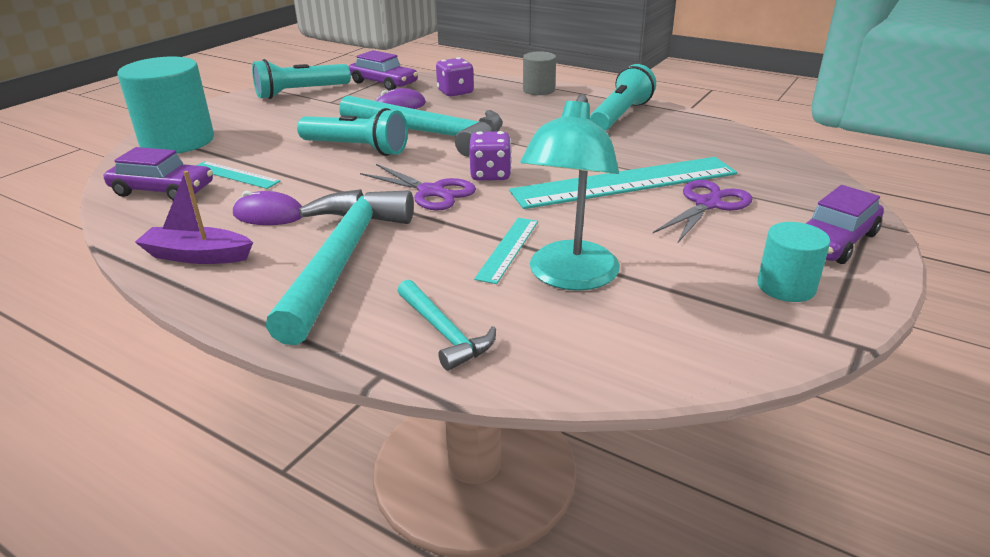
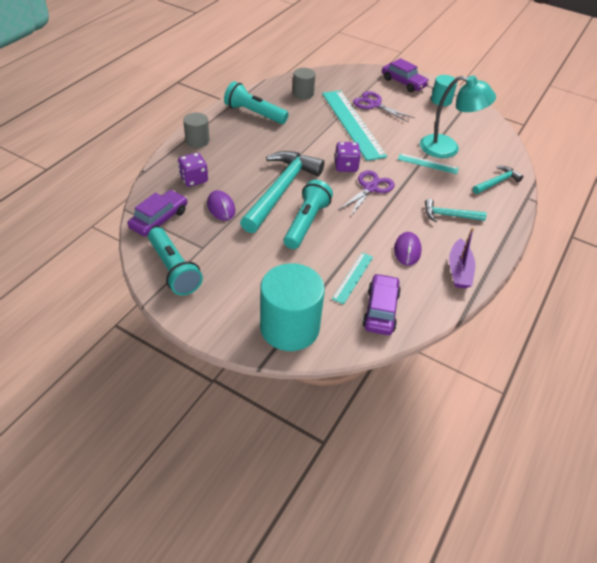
camera: 95 degrees left, 15 degrees up
turquoise hammer [266,189,414,345] -> turquoise hammer [425,199,487,222], size x0.49
none -> grey cylinder [293,68,316,99]

